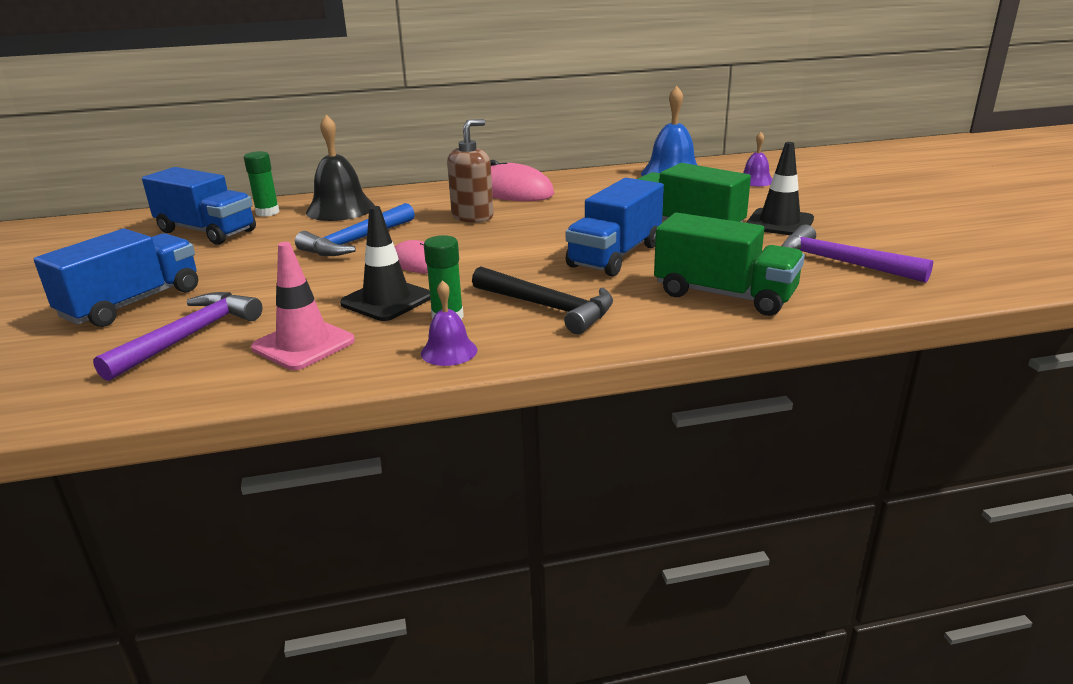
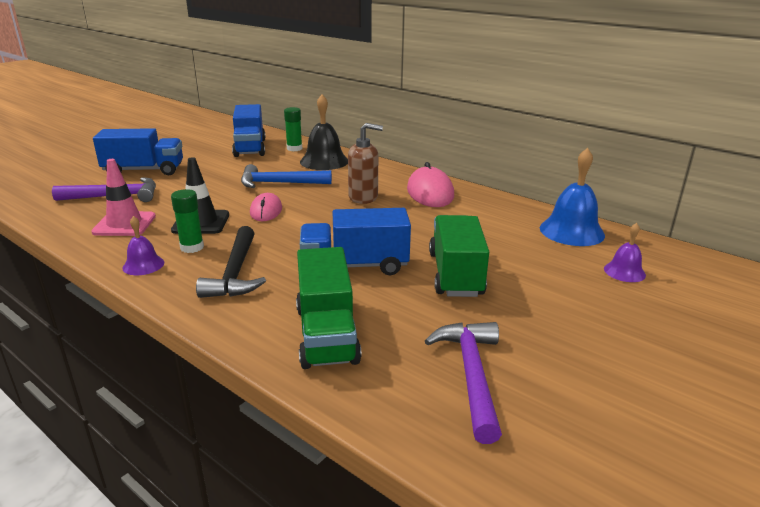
camera: 50 degrees right, 0 degrees up
black traffic cone [746,142,814,235] -> none

